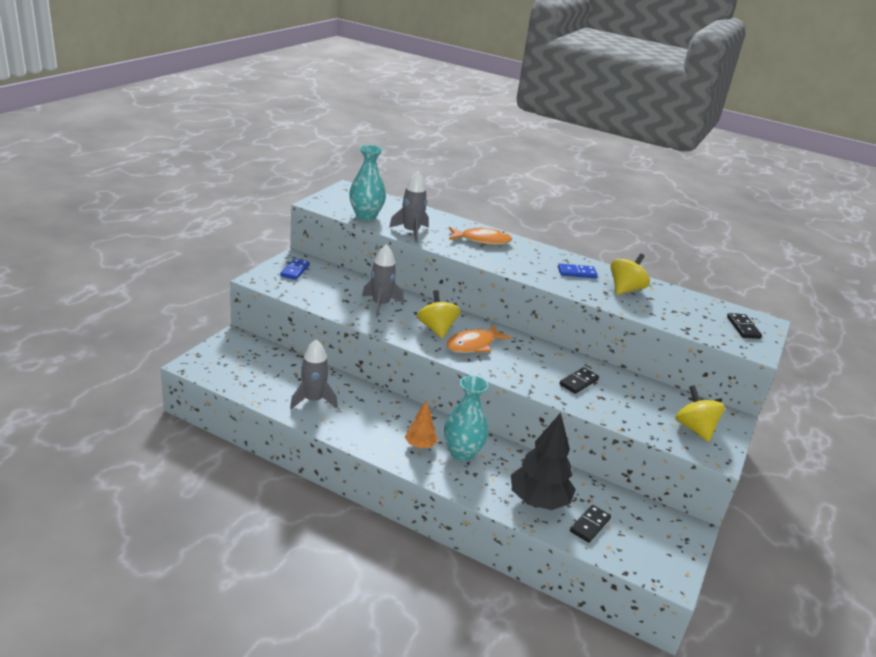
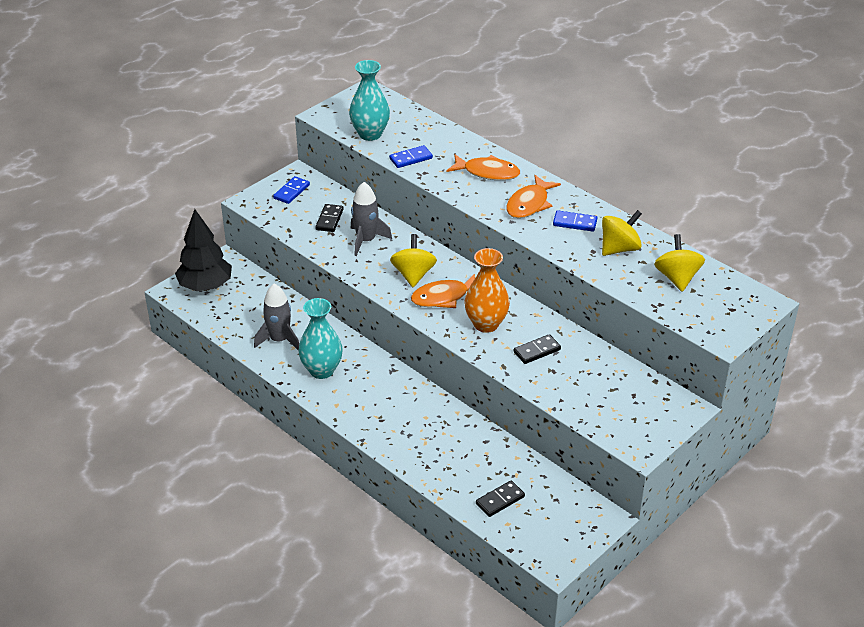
camera: 20 degrees right, 10 degrees up
grey rocket [389,171,429,243] -> blue domino [389,145,433,168]
orange tree [405,401,437,448] -> none
turquoise vase [444,375,488,461] -> turquoise vase moved to [298,298,343,379]
black tree [511,413,576,510] -> black tree moved to [175,209,232,291]
yellow spinning top [675,385,725,442] -> yellow spinning top moved to [654,234,705,292]
black domino [727,313,762,339] -> black domino moved to [315,204,343,232]
none -> orange vase [464,248,510,333]
none -> orange fish [506,175,561,218]

